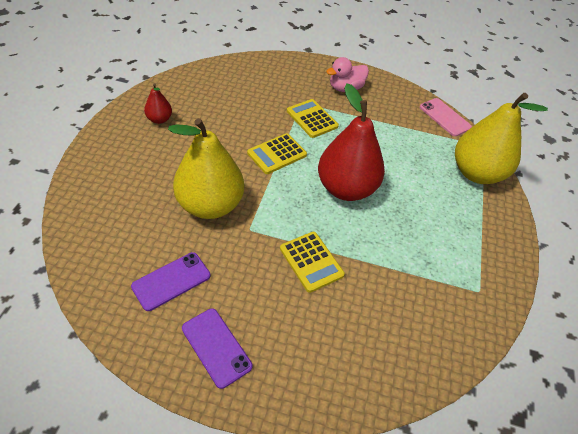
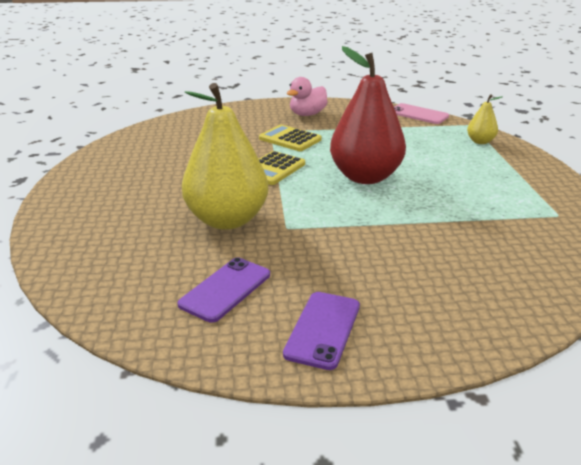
camera: 15 degrees left, 20 degrees down
red pear [144,83,172,124] -> none
purple phone [182,309,252,389] -> purple phone turned 75 degrees clockwise [283,292,360,370]
yellow calculator [280,232,345,293] -> none
yellow pear [455,93,548,184] -> yellow pear [467,94,503,144], size x0.45

